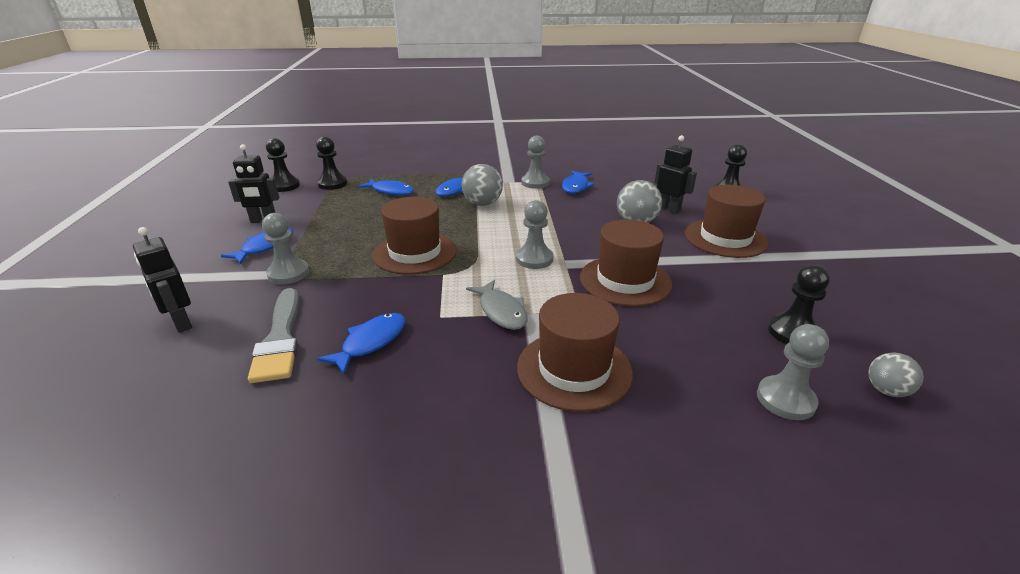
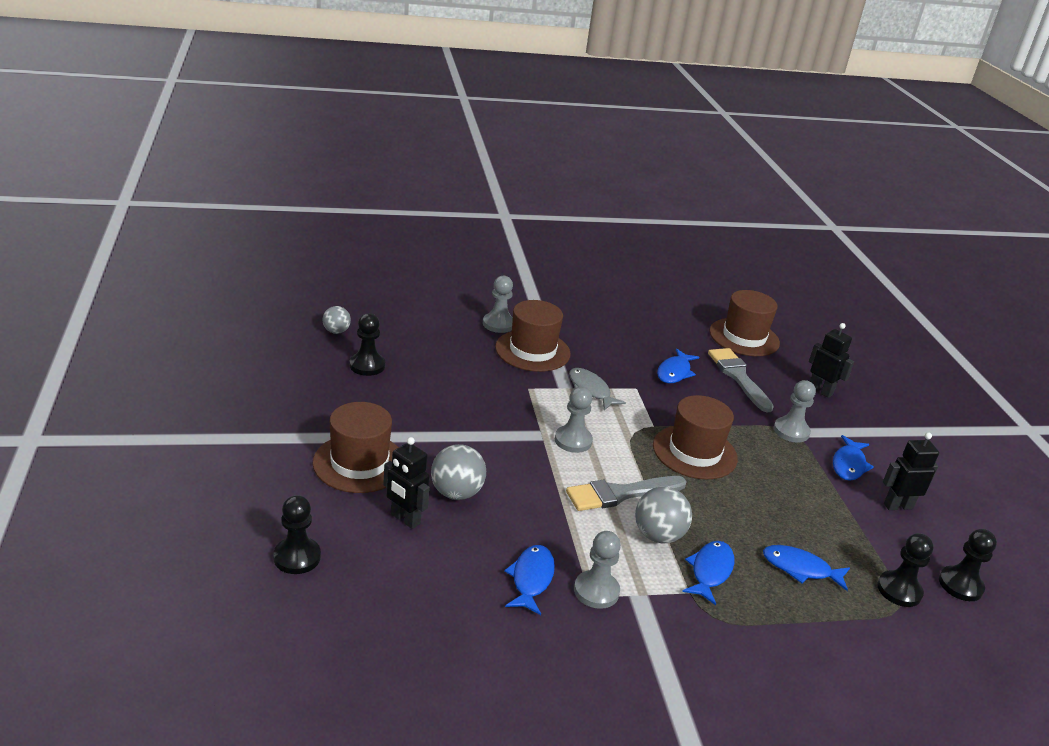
camera: 170 degrees right, 0 degrees up
brown hat [580,219,672,307] -> brown hat moved to [709,290,780,356]
grey pawn [757,324,829,420] -> grey pawn moved to [483,276,513,333]
none -> grey brush [566,476,687,511]

